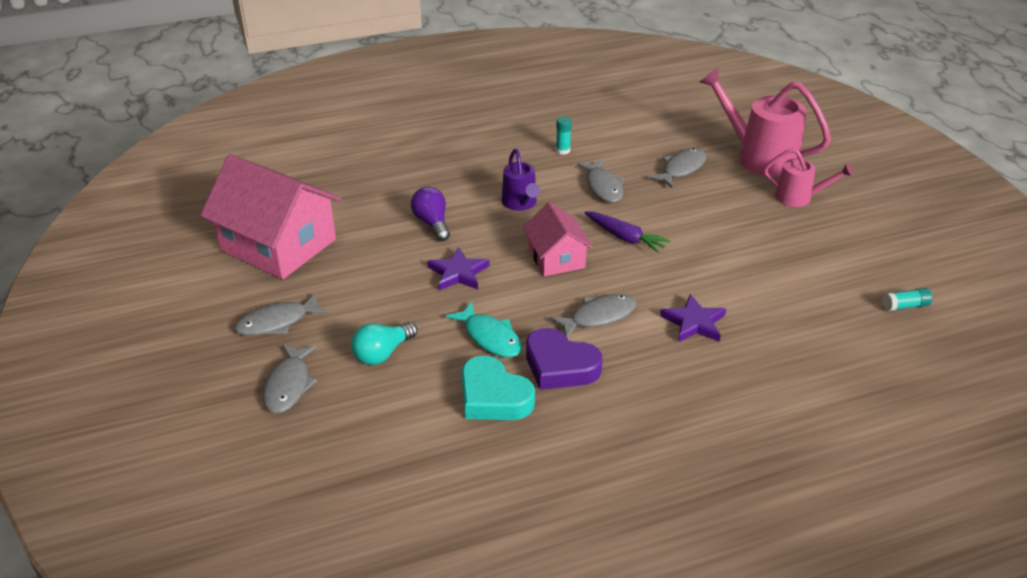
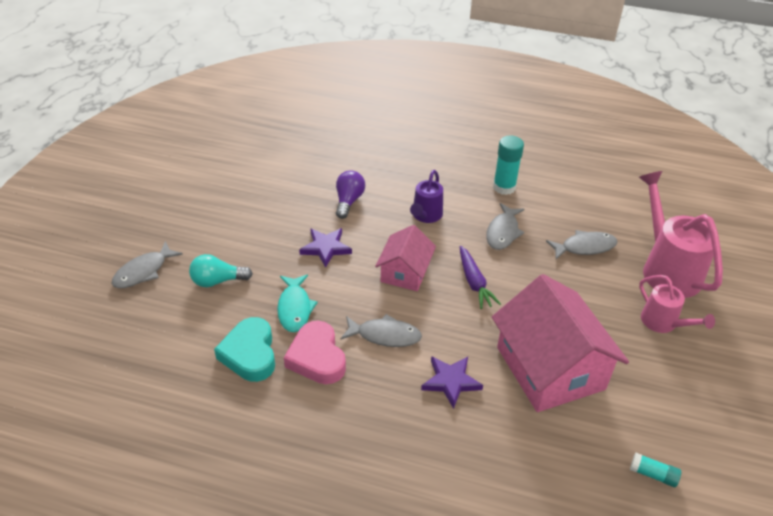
camera: 35 degrees right, 5 degrees up
pink house [200,154,341,279] -> pink house moved to [492,274,629,412]
grey fish [234,293,328,336] -> none
purple heart [526,328,602,390] -> pink heart [284,321,346,384]
turquoise glue stick [556,117,572,155] -> turquoise glue stick [493,136,524,195], size x1.76

